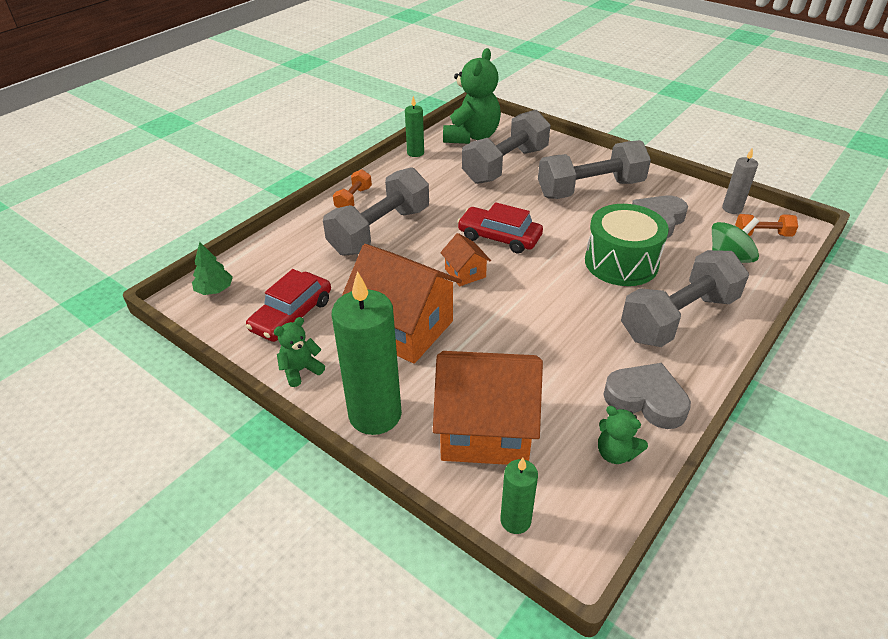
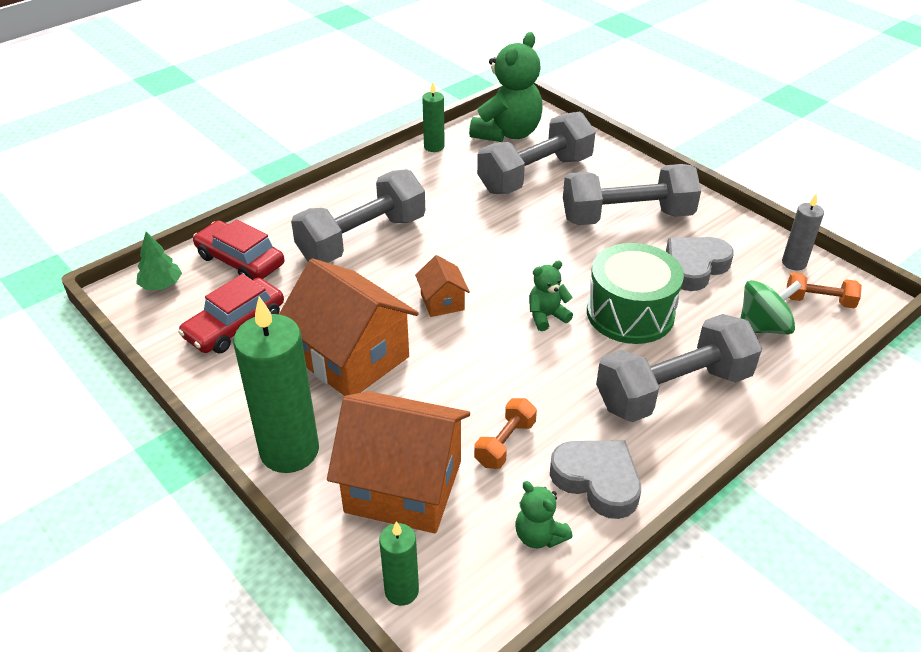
camera: 10 degrees right, 0 degrees up
green teddy bear [274,317,325,387] -> green teddy bear moved to [529,260,573,331]
orange dumbbell [333,169,372,208] -> orange dumbbell moved to [474,398,537,469]
red car [457,202,543,254] -> red car moved to [193,219,285,280]

